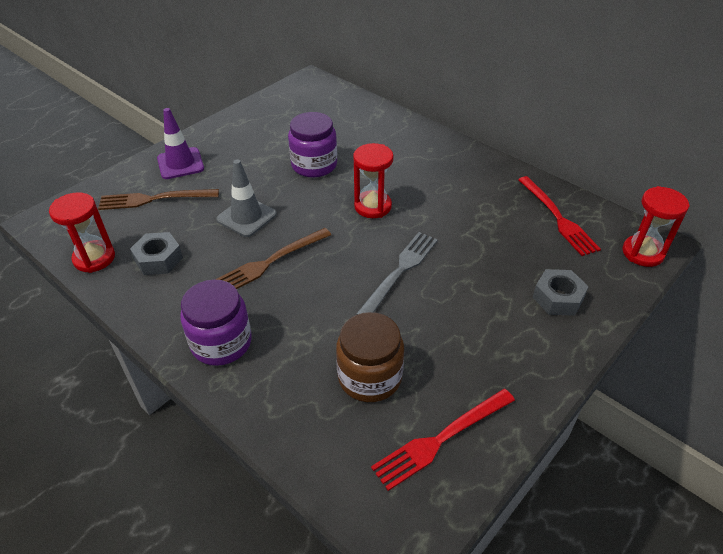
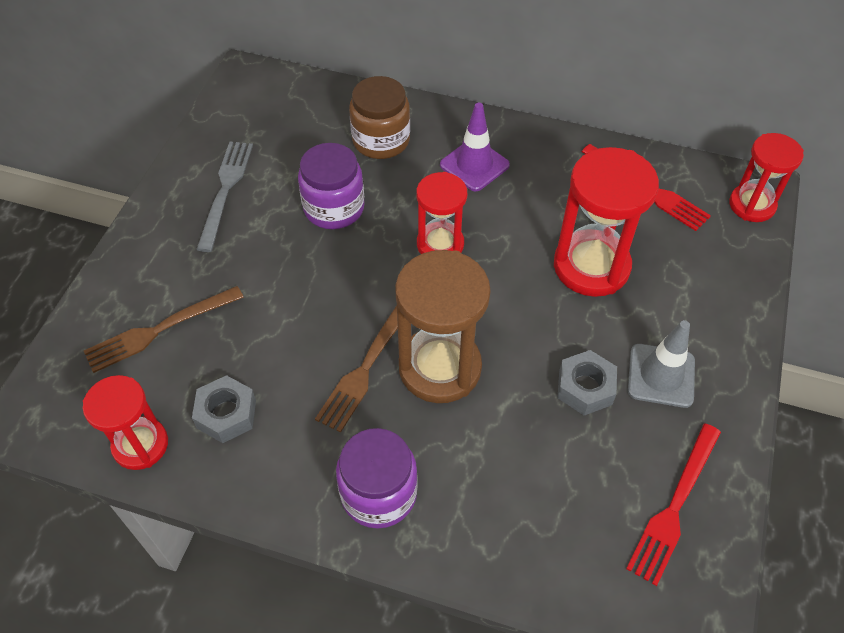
camera: 25 degrees left, 10 degrees up
purple traffic cone [157,108,204,179] -> purple traffic cone moved to [440,103,510,191]
grey traffic cone [216,159,277,237] -> grey traffic cone moved to [628,320,695,408]
brown jar [336,312,404,402] -> brown jar moved to [349,76,410,159]
grey fork [356,232,438,315] -> grey fork moved to [196,142,253,252]
grey nut [532,269,589,316] -> grey nut moved to [557,350,617,415]
none -> brown hourglass [395,250,491,403]
none -> red hourglass [554,147,659,297]

